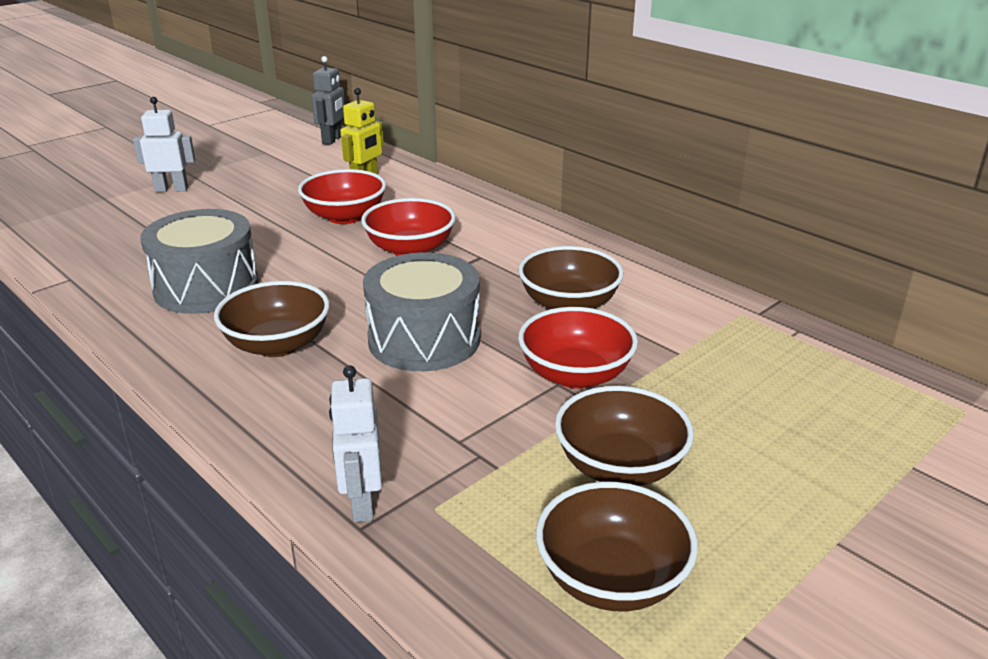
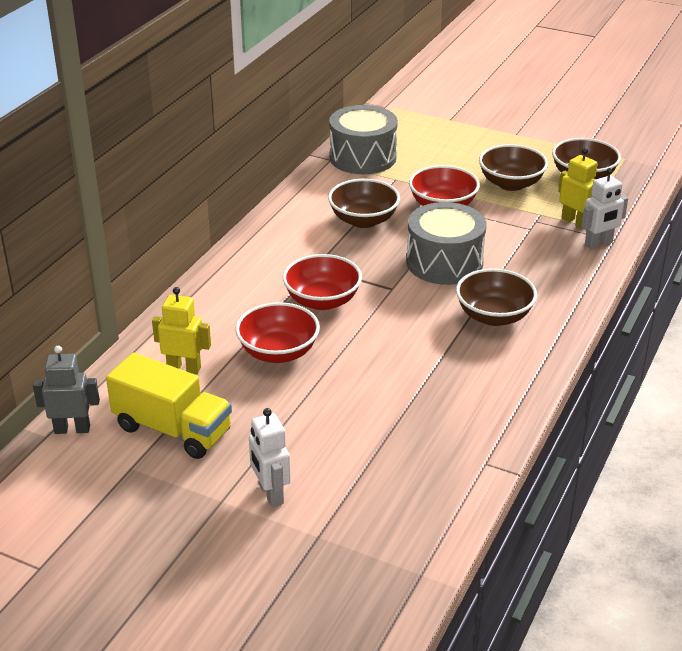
camera: 110 degrees left, 5 degrees up
grey drum [140,209,259,314] -> grey drum moved to [329,105,398,174]
none -> yellow truck [106,353,232,459]
none -> yellow robot [558,148,598,229]

